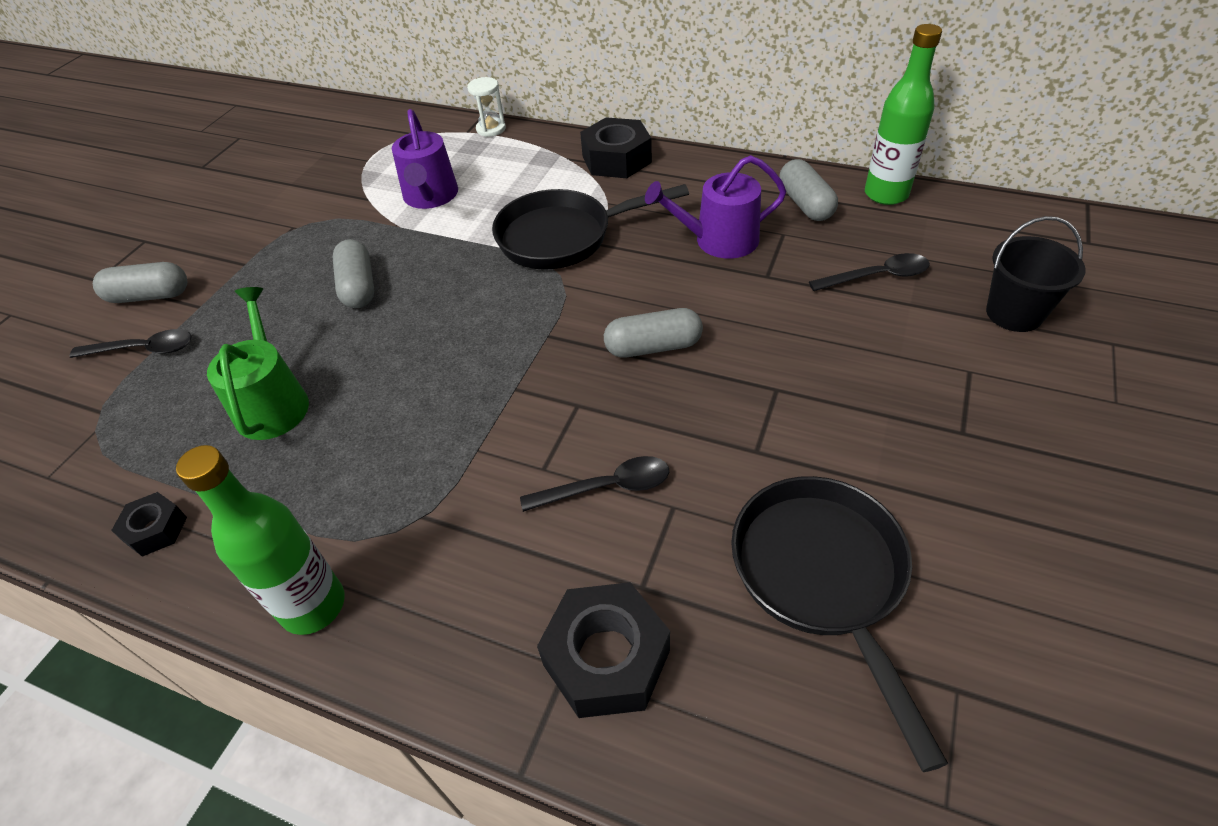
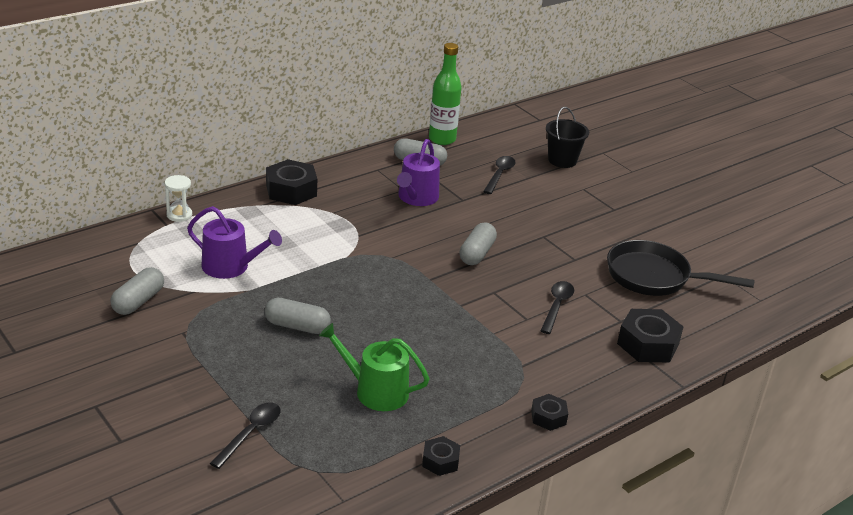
camera: 65 degrees left, 15 degrees down
grey capsule [93,262,187,303] -> grey capsule moved to [110,267,164,315]
green bottle [176,445,345,635] -> black nut [531,394,568,431]
black pan [492,184,689,270] -> none

